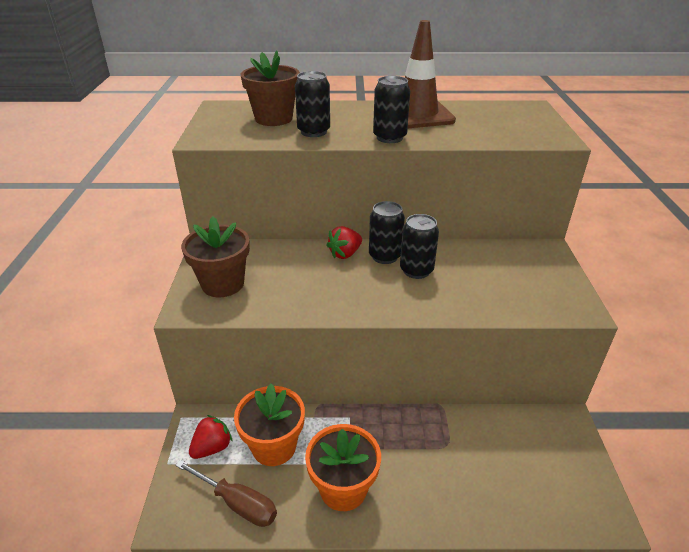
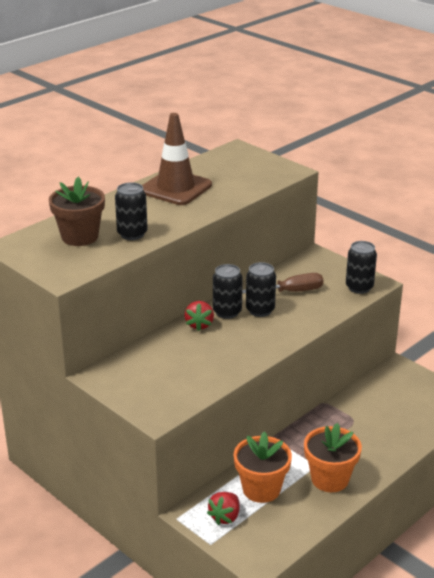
camera: 45 degrees left, 5 degrees down
brown screwdriver [175,460,277,527] -> brown screwdriver moved to [242,273,323,294]
brown flower pot [181,216,250,297] -> none
red strawberry [189,415,233,459] -> red strawberry turned 150 degrees counterclockwise [207,492,239,525]
black can [373,76,410,143] -> black can moved to [346,241,377,294]

